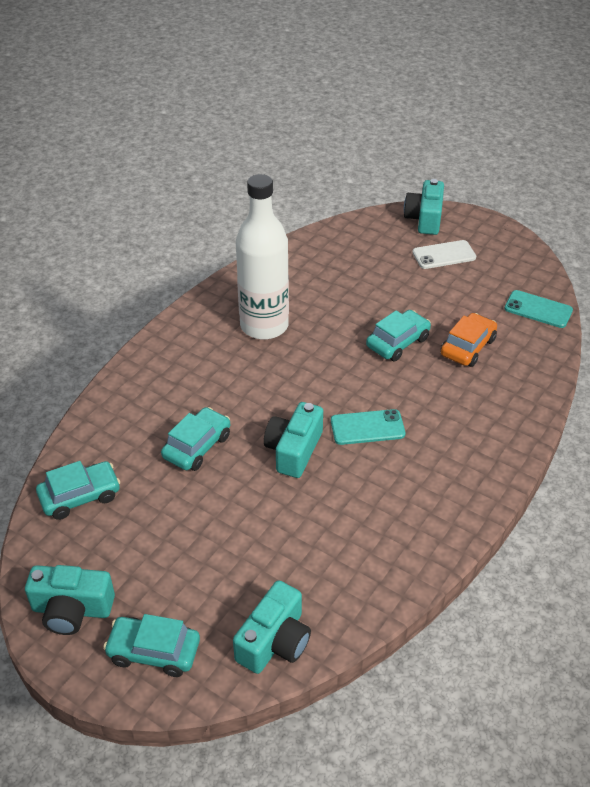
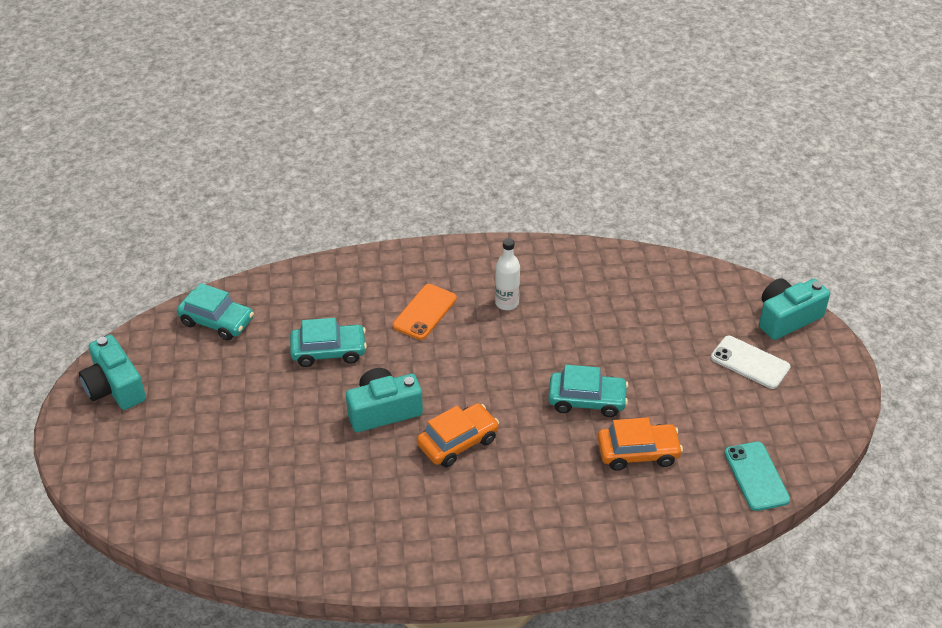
camera: 50 degrees right, 0 degrees up
turquoise car [103,614,200,677] -> none
turquoise camera [233,580,311,674] -> none
white bottle [236,174,289,340] -> white bottle [495,238,520,310], size x0.45
turquoise phone [331,409,405,445] -> orange car [417,403,499,467]
none -> orange phone [393,284,457,340]

